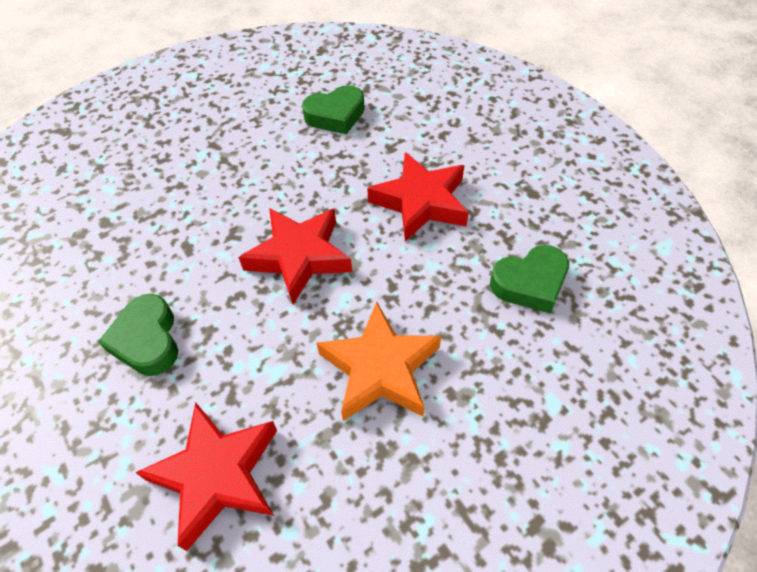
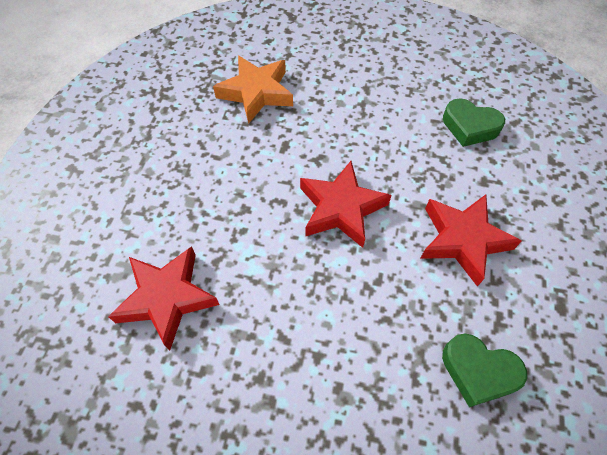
camera: 45 degrees right, 5 degrees up
green heart [98,294,178,376] -> none
orange star [316,302,441,421] -> orange star moved to [213,56,293,124]

